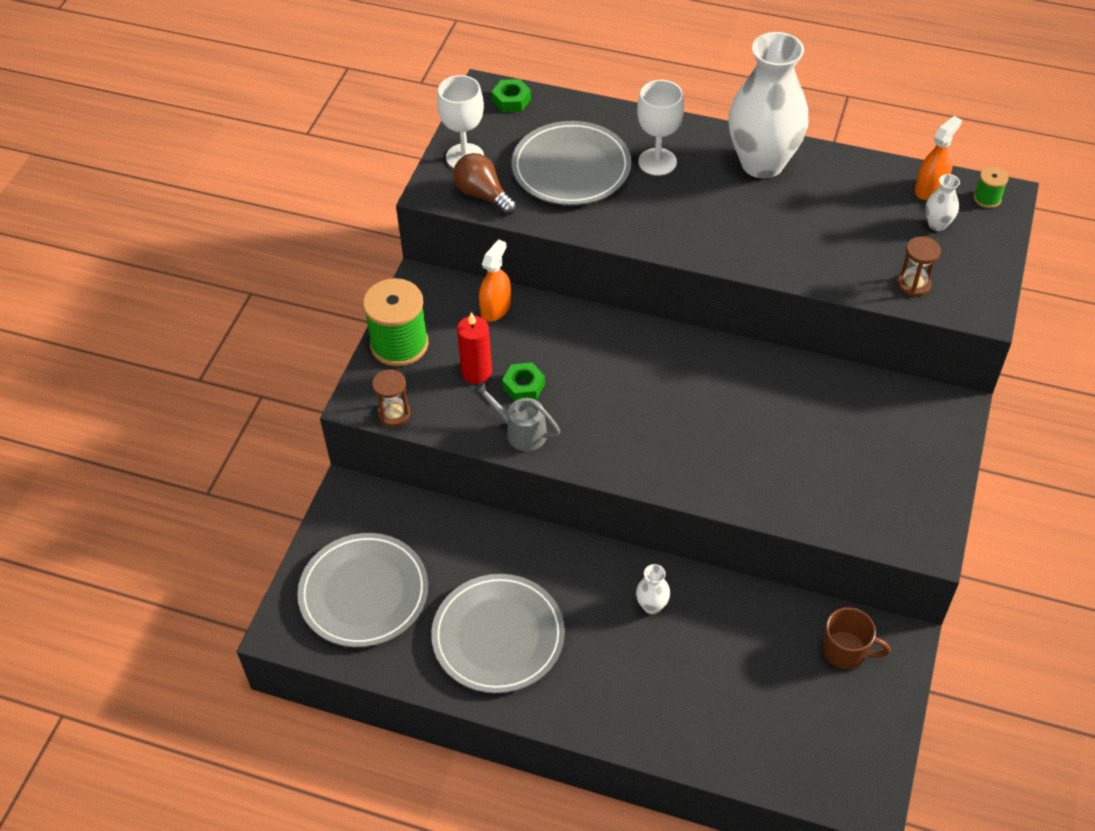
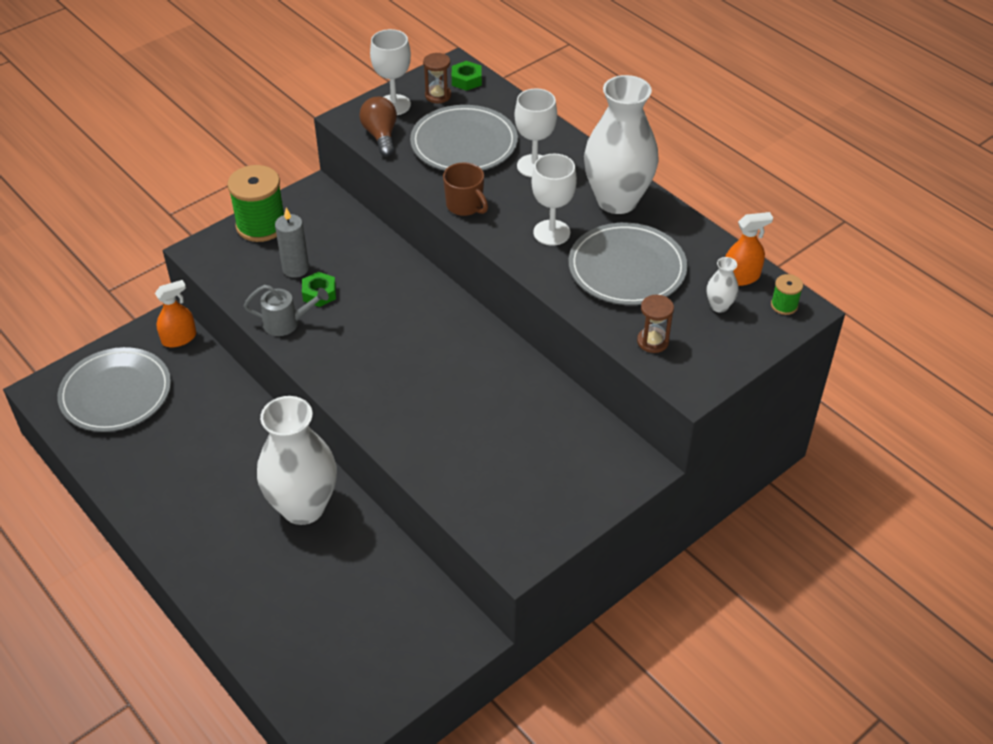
camera: 30 degrees right, 5 degrees down
brown hourglass [372,369,411,427] -> brown hourglass moved to [423,53,451,103]
grey plate [431,574,565,693] -> grey plate moved to [569,223,687,305]
red candle [457,312,492,384] -> grey candle [275,208,309,278]
grey watering can [473,381,560,451] -> grey watering can turned 120 degrees clockwise [244,285,329,336]
orange spray bottle [479,239,511,322] -> orange spray bottle moved to [155,280,196,347]
white vase [636,564,670,614] -> white vase [257,396,337,525], size x2.50
brown mug [823,607,891,669] -> brown mug moved to [443,162,488,216]
none -> white goblet [531,154,577,246]

